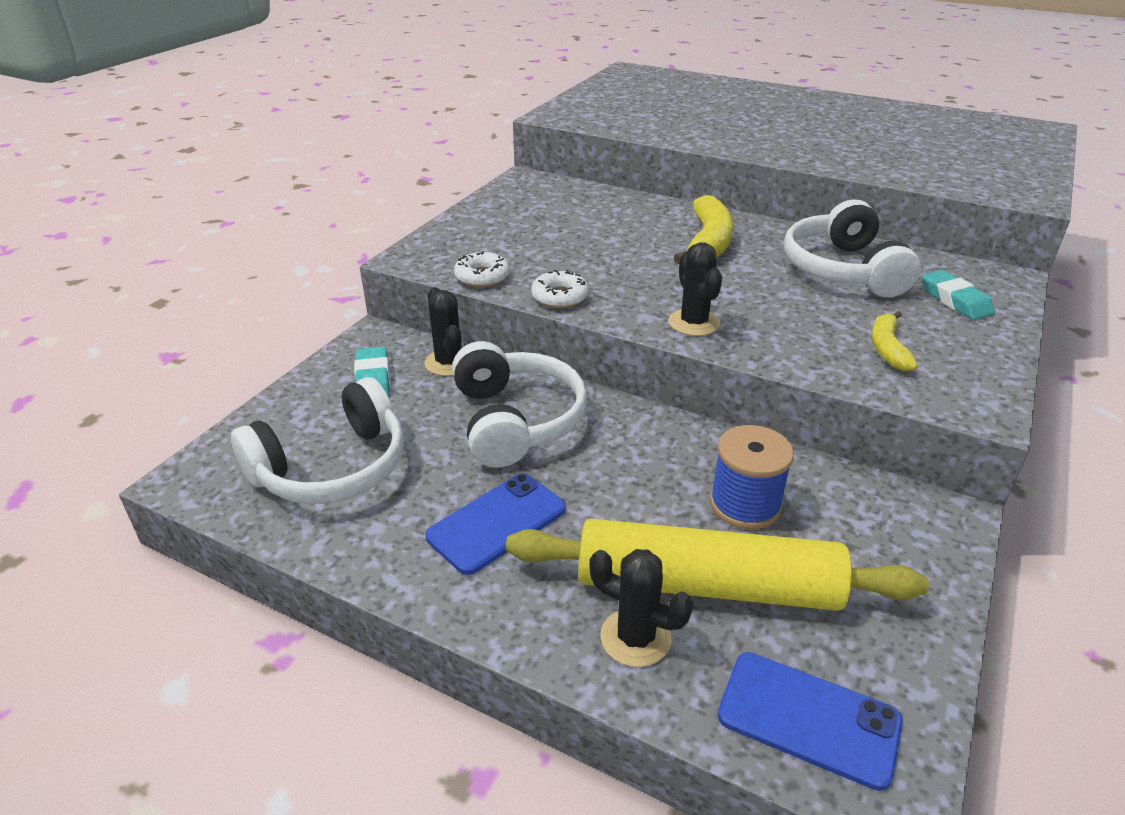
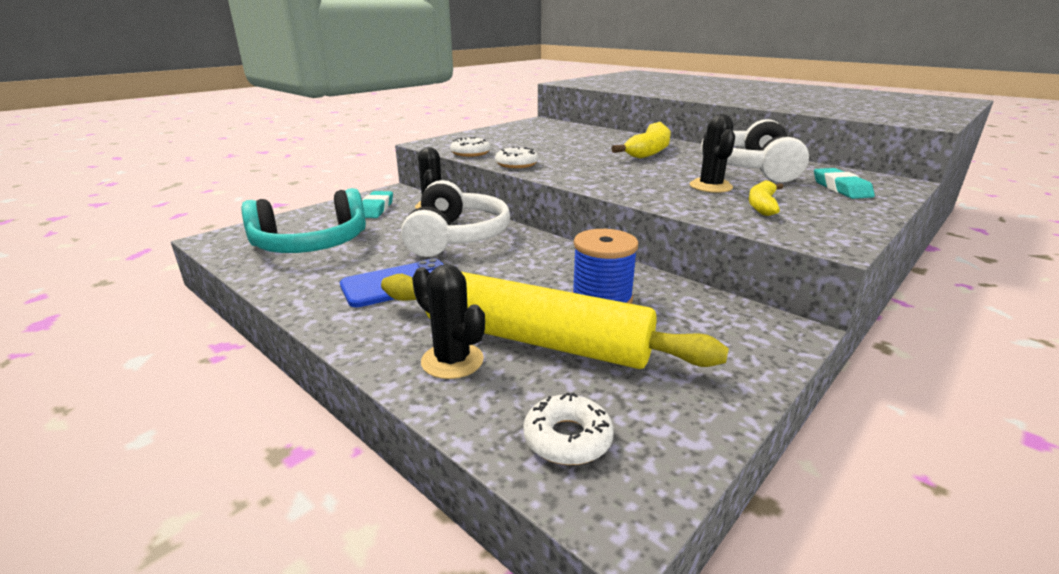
camera: 15 degrees right, 10 degrees down
white headphones [231,377,404,504] -> turquoise headphones [241,188,366,253]
black cactus [668,242,722,336] -> black cactus moved to [690,114,735,193]
blue phone [717,652,903,791] -> white donut [523,392,614,465]

